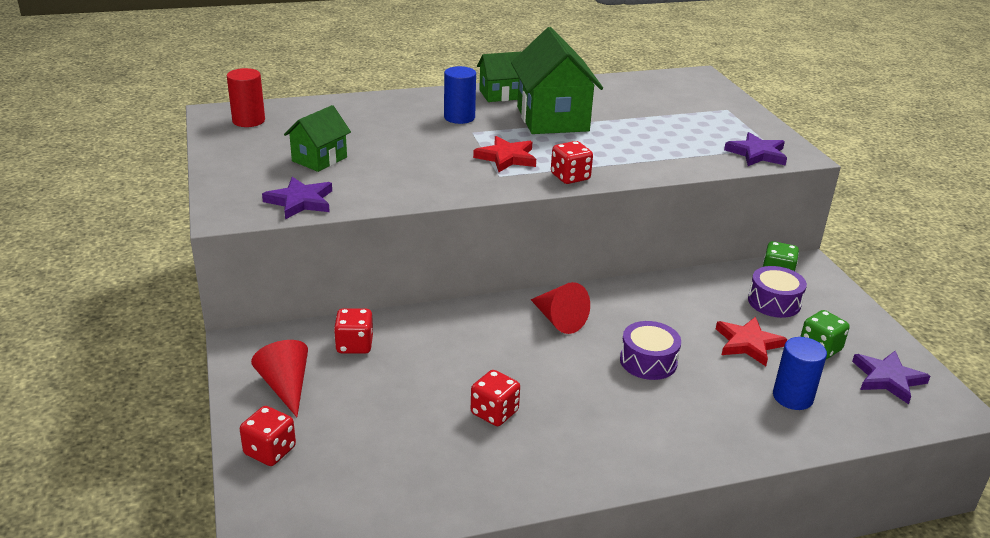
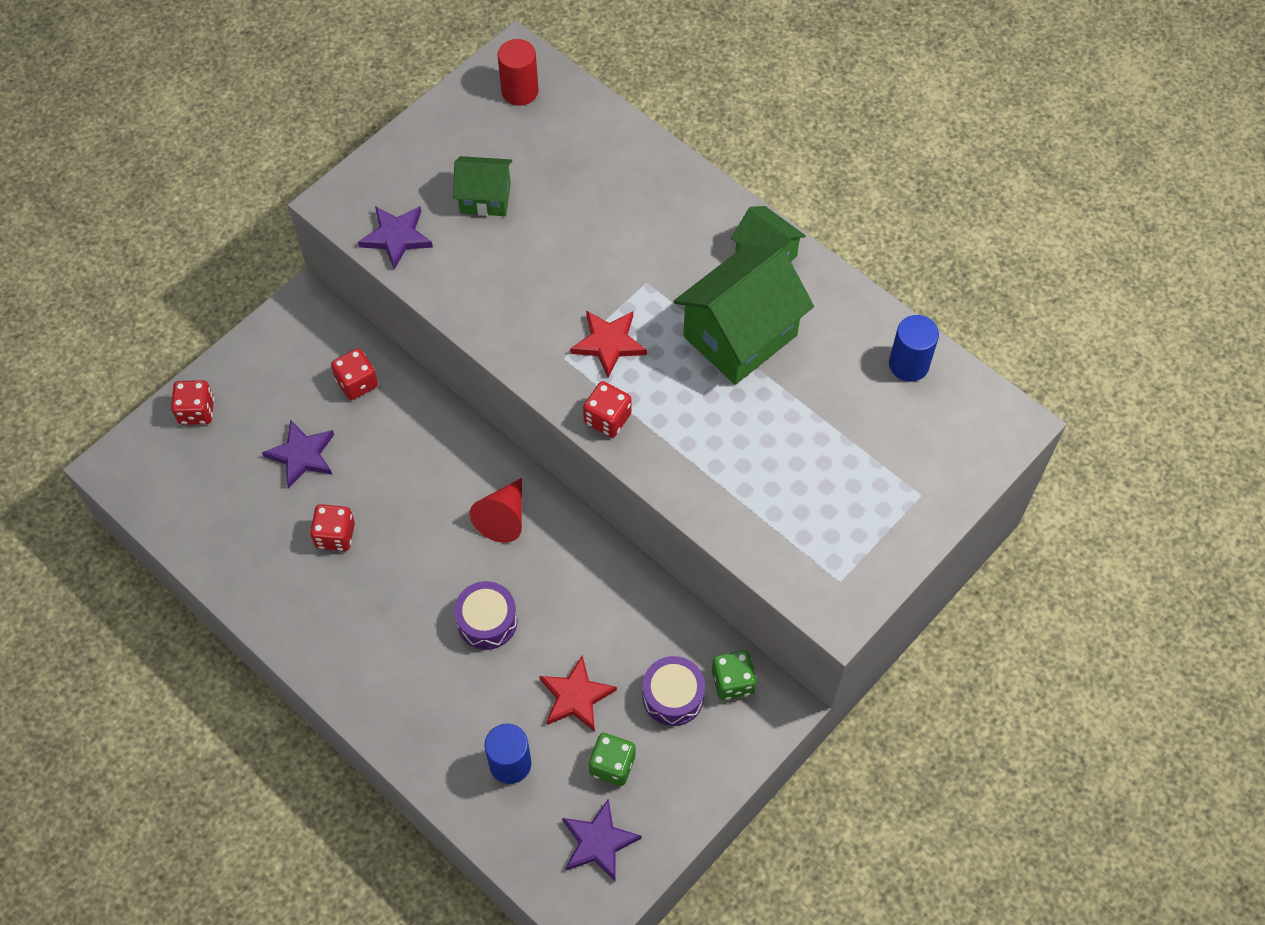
camera: 60 degrees right, 30 degrees up
red cone [251,340,308,417] -> none
blue cylinder [444,66,476,124] -> blue cylinder moved to [889,315,939,382]
purple star [724,132,787,166] -> purple star moved to [262,420,334,489]

